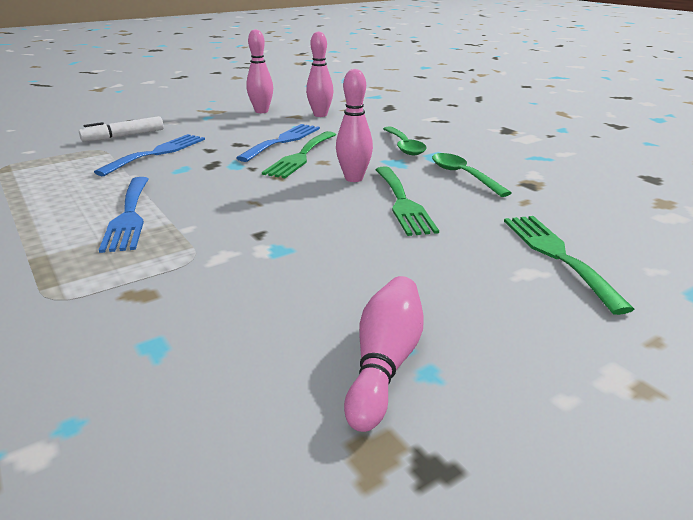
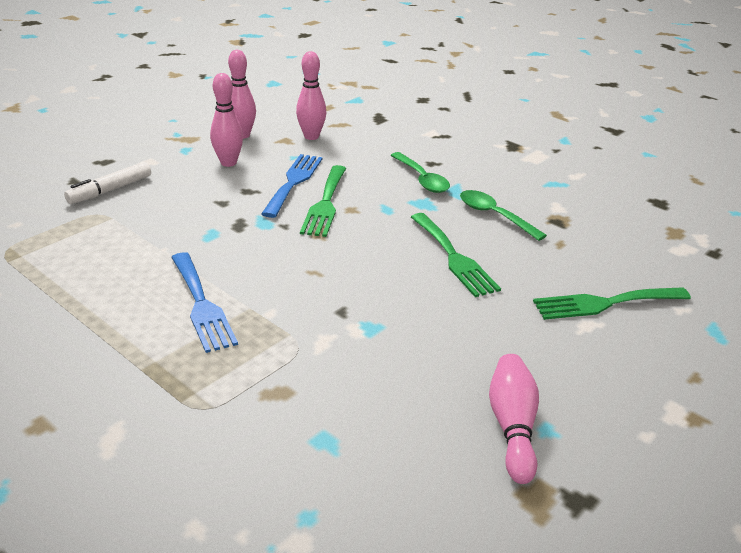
camera: 15 degrees left, 5 degrees up
blue fork [94,134,205,176] -> none
pink bowling pin [336,69,373,182] -> pink bowling pin moved to [210,73,243,167]
green fork [504,216,635,315] -> green fork turned 75 degrees counterclockwise [533,287,691,320]

